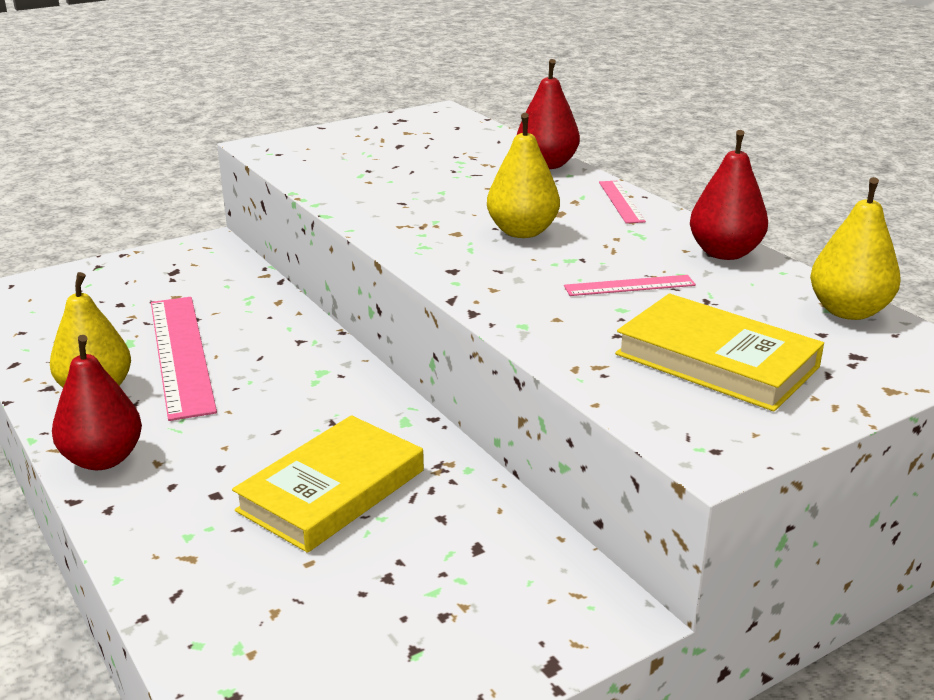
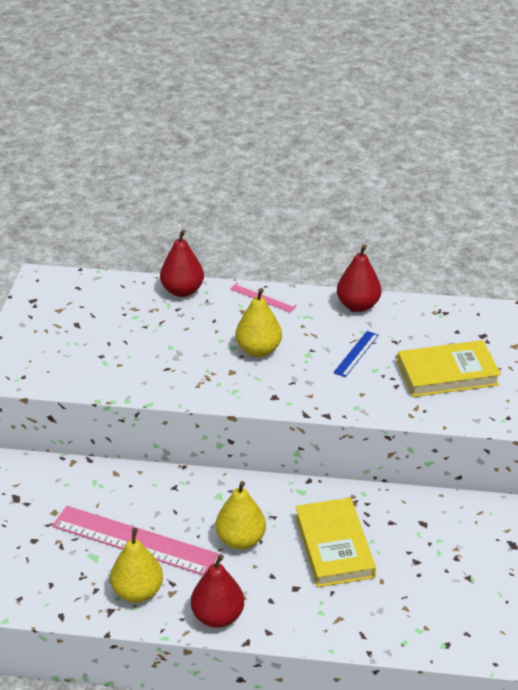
camera: 50 degrees left, 10 degrees up
pink ruler [564,275,696,296] -> blue ruler [333,331,379,377]
yellow pear [810,177,901,320] -> yellow pear moved to [216,481,266,549]

